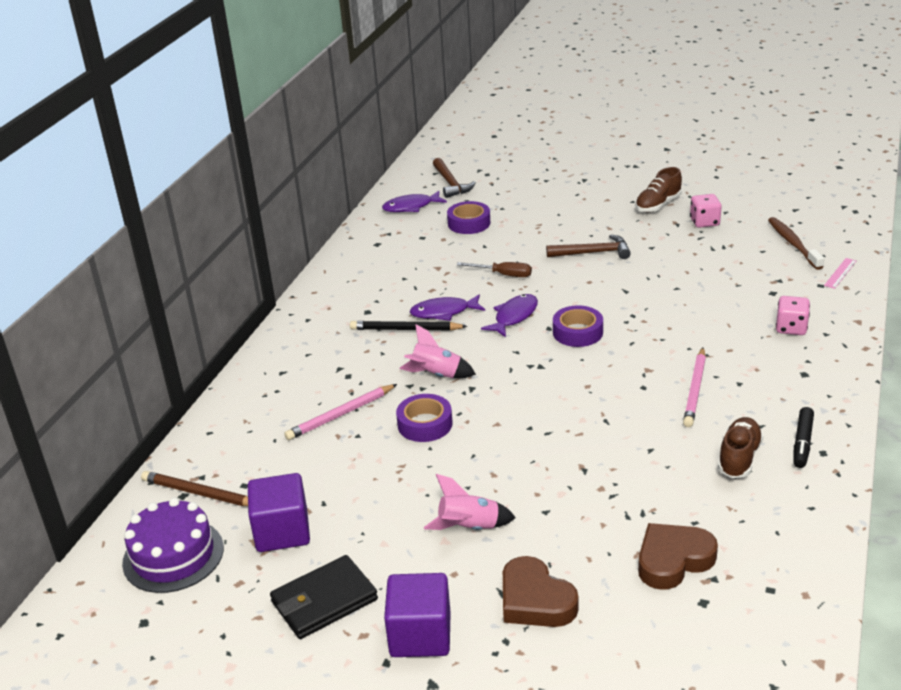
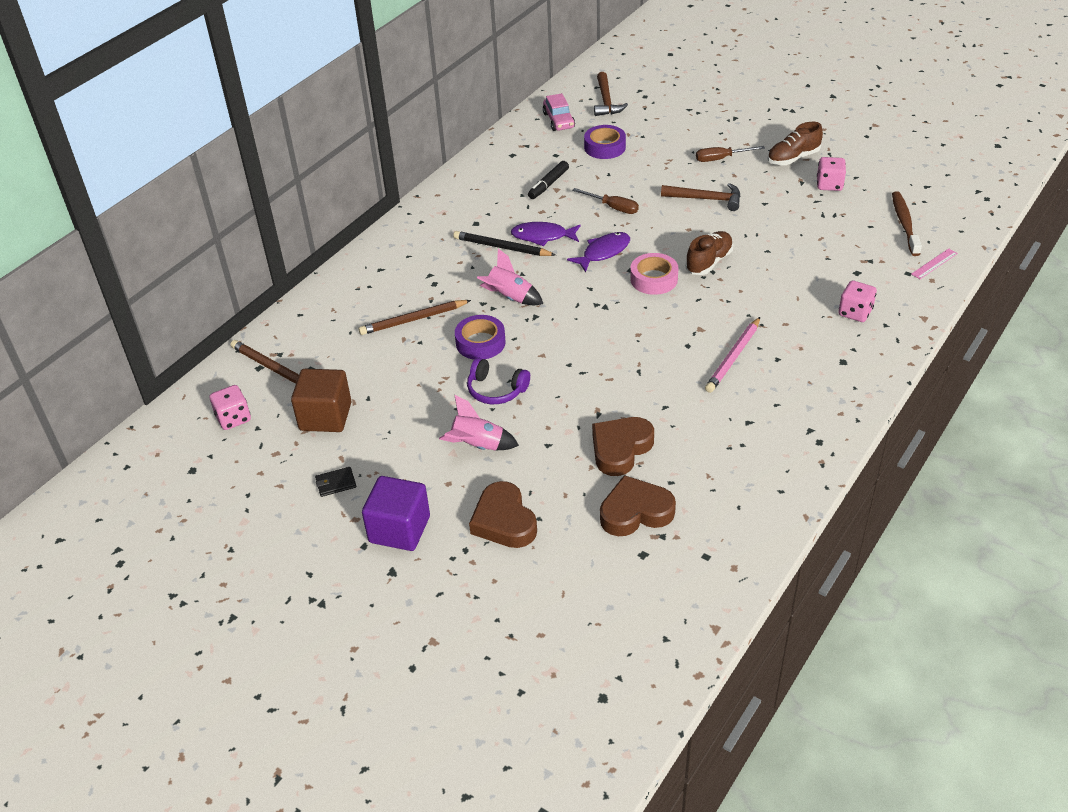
camera: 15 degrees right, 10 degrees up
purple cake [122,498,224,593] -> pink dice [210,385,251,430]
purple cube [248,473,310,552] -> brown cube [291,369,352,432]
black wallet [270,555,378,639] -> black wallet [315,467,356,497], size x0.48
pink pencil [284,384,397,440] -> brown pencil [359,300,471,335]
purple fish [382,191,447,212] -> pink car [543,93,575,131]
purple tape [553,305,603,347] -> pink tape [630,253,678,295]
brown shoe [718,417,763,478] -> brown shoe moved to [685,231,733,275]
black marker [793,407,814,468] -> black marker moved to [528,161,569,199]
none -> purple headphones [467,358,530,404]
none -> brown heart [592,417,654,476]
none -> brown screwdriver [696,146,765,162]

